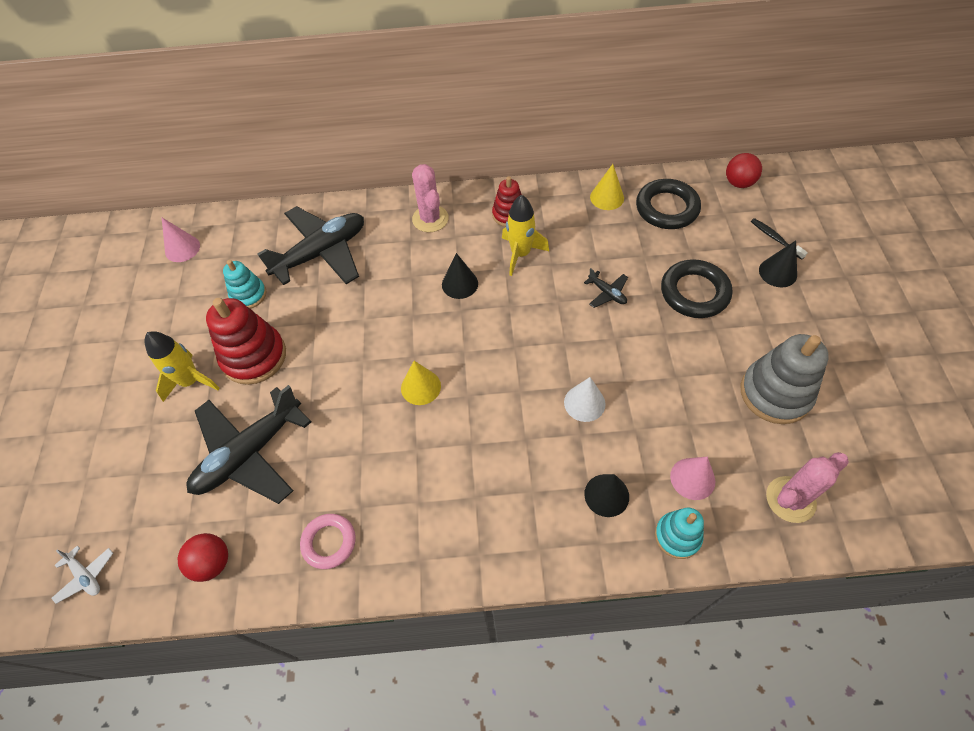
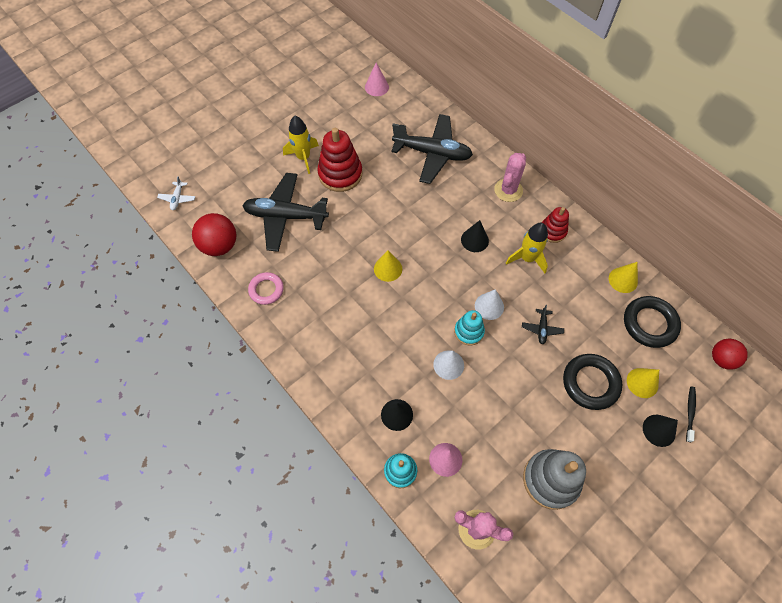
camera: 50 degrees right, 5 degrees up
red ball [178,533,228,582] -> red ball [192,213,237,256], size x1.50
turquoise stacking toy [223,260,266,309] -> turquoise stacking toy moved to [454,310,485,346]
none -> white cone [475,289,504,320]
none -> yellow cone [627,368,659,398]

